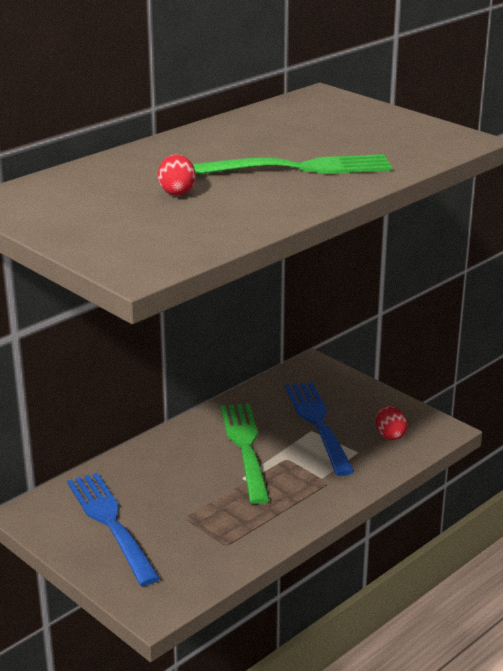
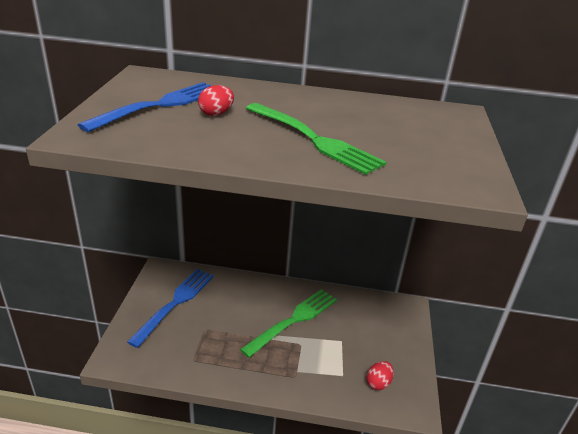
camera: 50 degrees right, 5 degrees up
blue fork [285,382,355,476] -> blue fork moved to [78,82,211,132]

